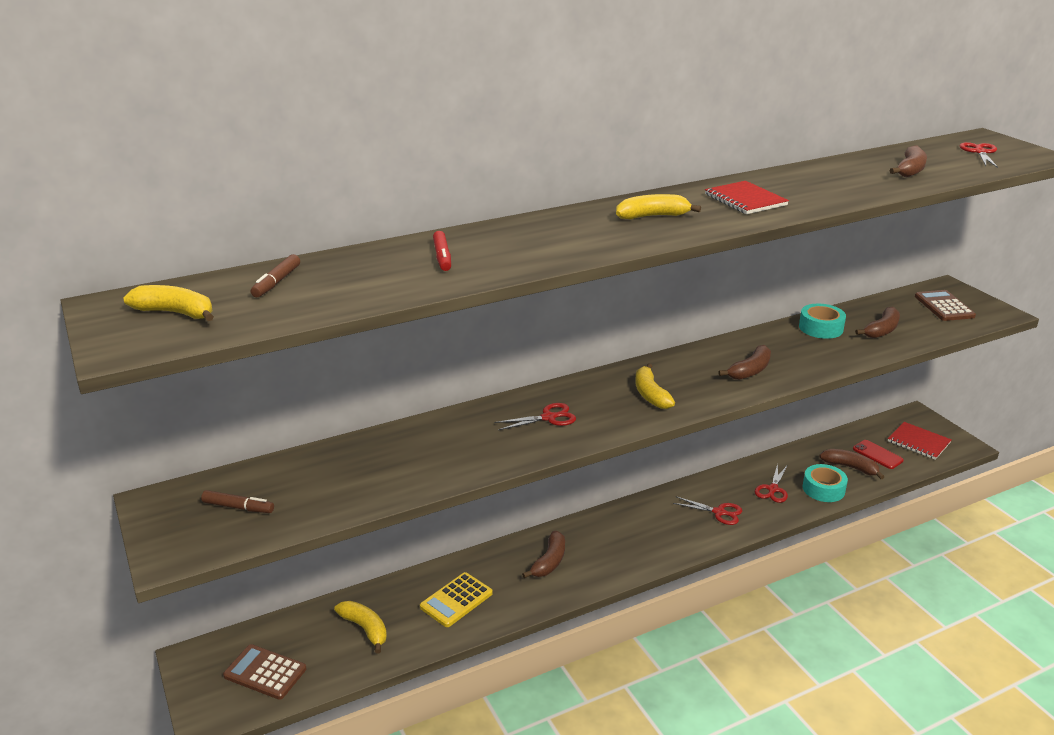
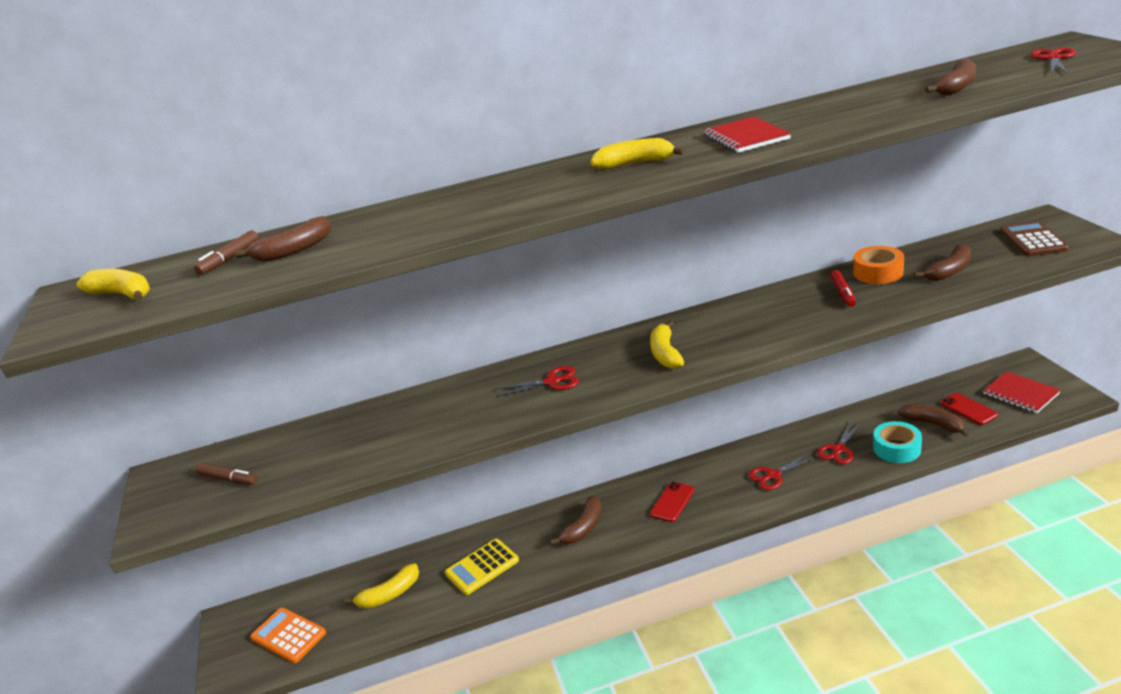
camera: 15 degrees right, 0 degrees up
brown calculator [223,644,307,700] -> orange calculator [250,608,326,663]
yellow banana [334,601,387,654] -> yellow banana turned 90 degrees clockwise [345,563,419,609]
red marker [433,231,451,271] -> red marker moved to [830,270,856,307]
red scissors [673,497,742,525] -> red scissors turned 120 degrees clockwise [748,453,817,490]
brown banana [718,345,771,380] -> brown banana moved to [235,216,332,262]
turquoise tape [799,304,846,339] -> orange tape [853,246,904,284]
none -> red phone [650,482,695,522]

